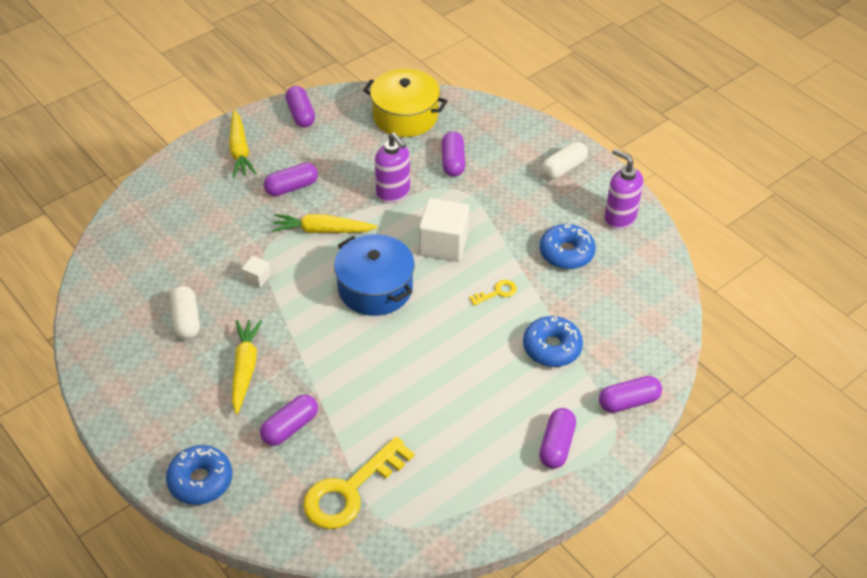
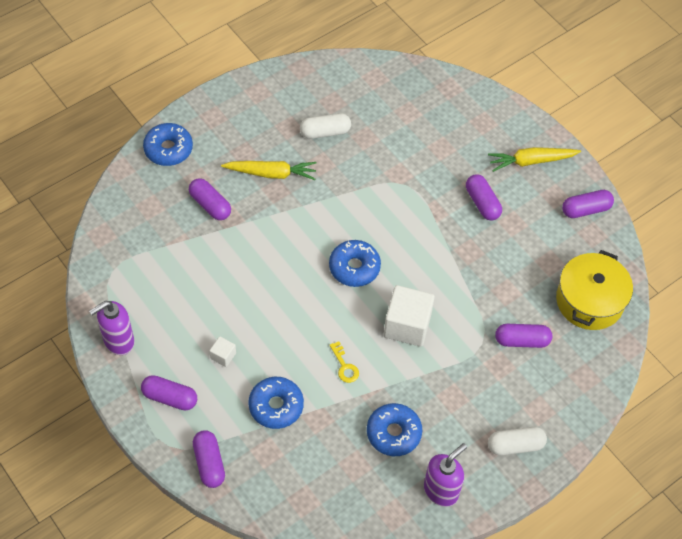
camera: 90 degrees right, 10 degrees up
white cube [242,256,271,288] -> white cube moved to [209,336,236,367]
yellow carrot [272,214,378,233] -> none
yellow key [303,436,415,529] -> none
blue pot [334,234,414,316] -> blue donut [329,240,381,287]
purple soap dispenser [375,132,410,203] -> purple soap dispenser moved to [89,301,135,355]
white capsule [542,142,588,179] -> white capsule turned 60 degrees counterclockwise [488,427,547,455]

